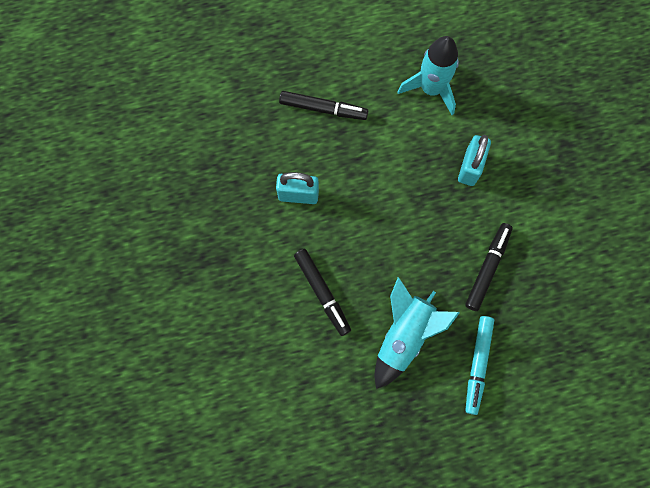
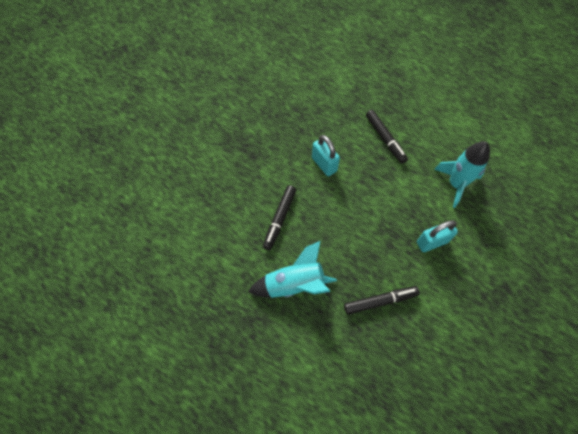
camera: 50 degrees right, 10 degrees down
turquoise marker [465,316,494,415] -> none

